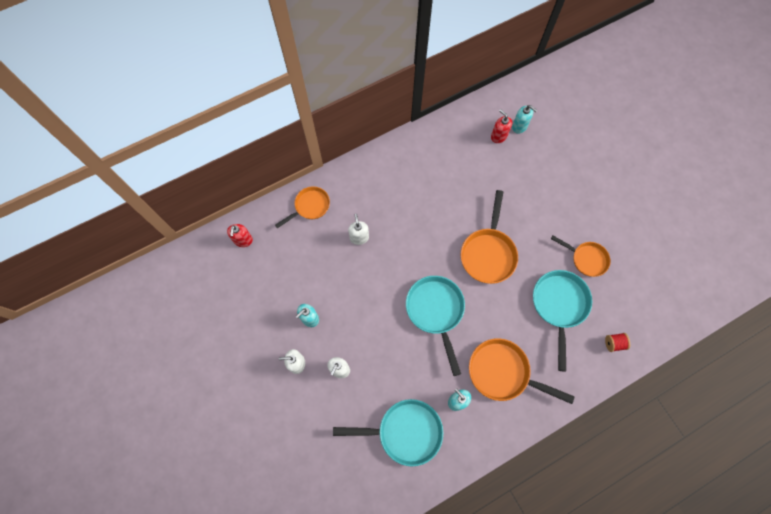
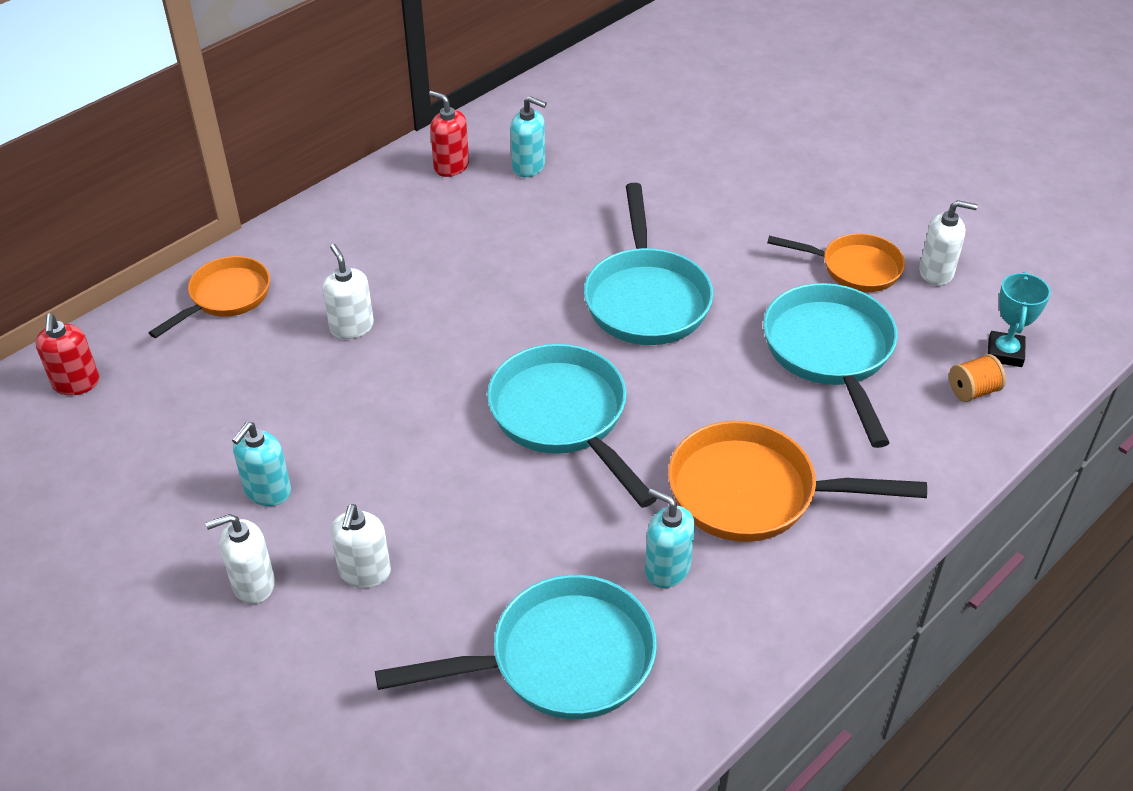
camera: 15 degrees left, 25 degrees down
orange pan [461,190,518,284] -> turquoise pan [584,183,713,345]
red soap dispenser [491,109,512,143] -> red soap dispenser moved to [429,91,469,177]
turquoise soap dispenser [512,105,537,134] -> turquoise soap dispenser moved to [510,96,547,177]
red spool [605,333,630,352] -> orange spool [949,354,1006,402]
none -> white soap dispenser [919,200,978,286]
none -> turquoise trophy [988,272,1051,367]

